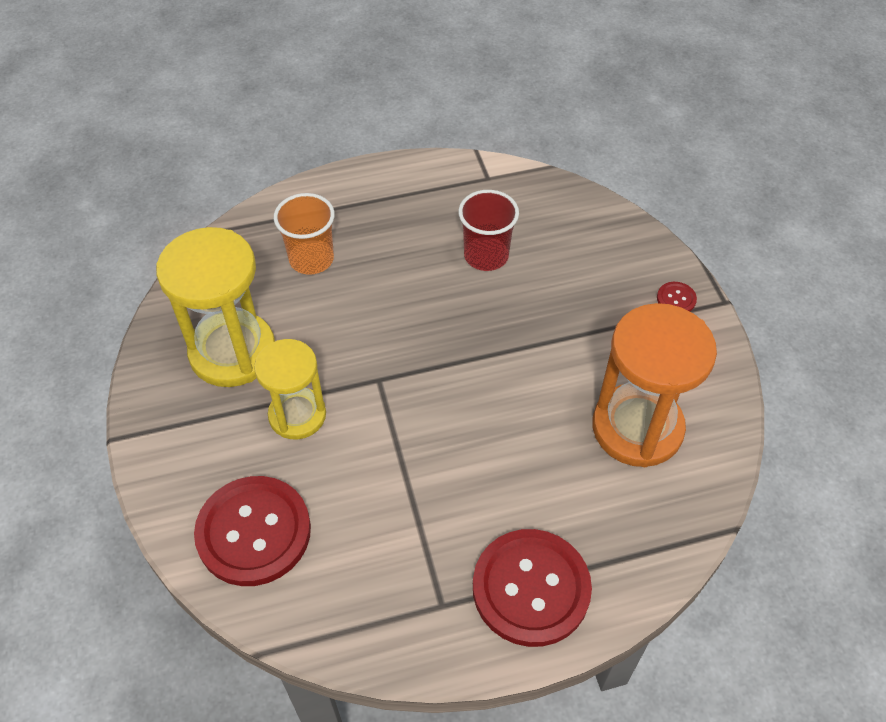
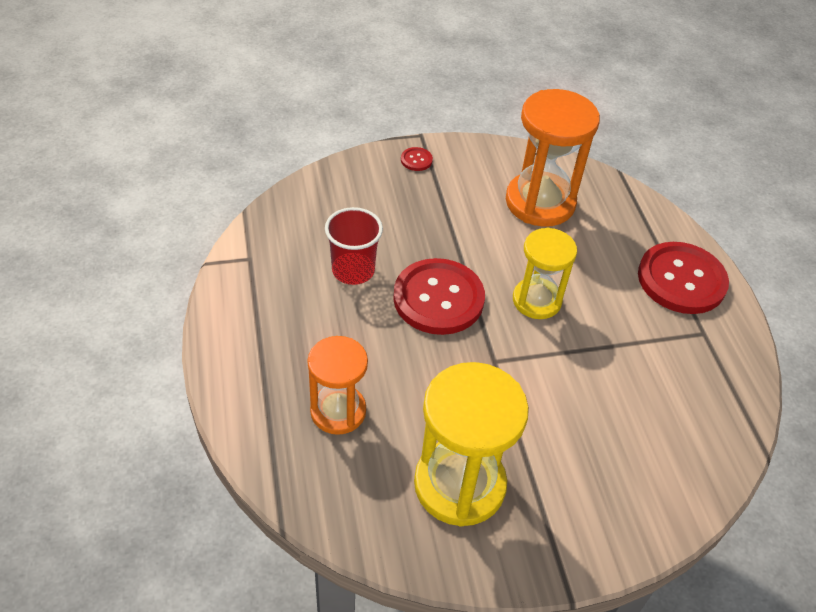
camera: 90 degrees left, 5 degrees down
red button [194,476,311,586] -> red button moved to [393,258,485,335]
yellow hourglass [254,339,326,439] -> yellow hourglass moved to [513,228,577,319]
orange cup [274,193,335,275] -> orange hourglass [307,336,368,435]

